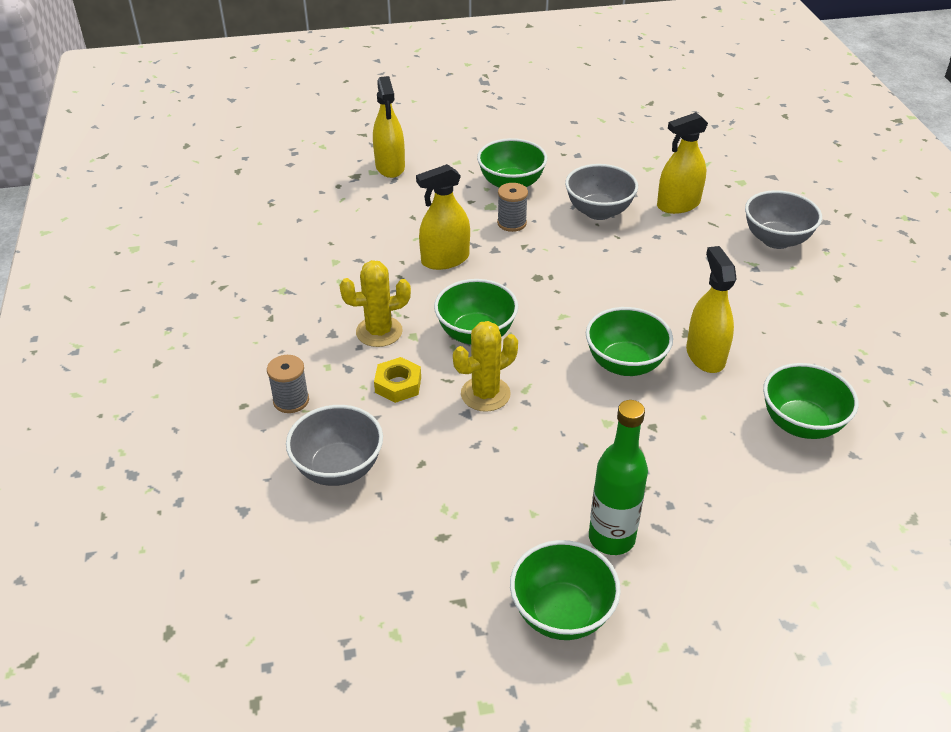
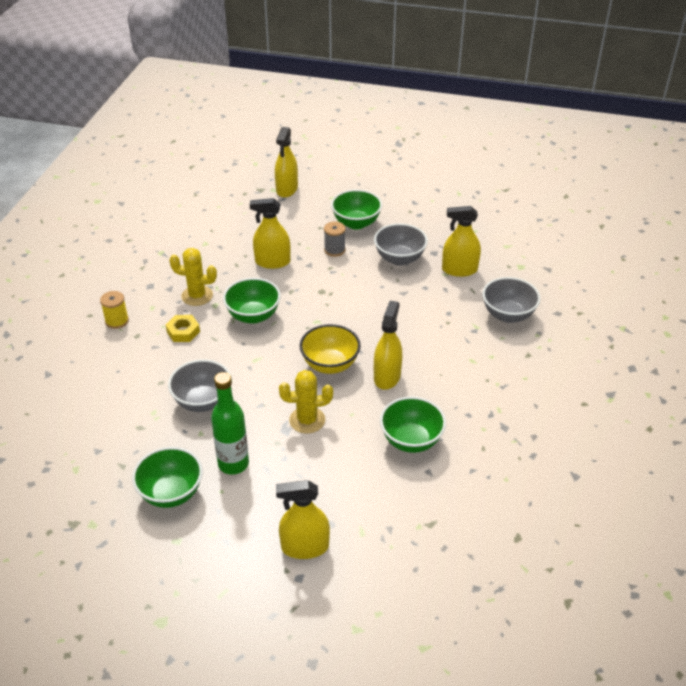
camera: 25 degrees right, 0 degrees up
grey spool [267,355,309,413] -> yellow spool [100,291,129,329]
grey bowl [286,405,383,486] -> grey bowl moved to [168,359,232,412]
yellow cactus [453,321,518,412] -> yellow cactus moved to [279,370,333,433]
green bowl [586,307,673,376] -> yellow bowl [300,324,361,374]
none -> yellow spray bottle [276,480,330,559]

